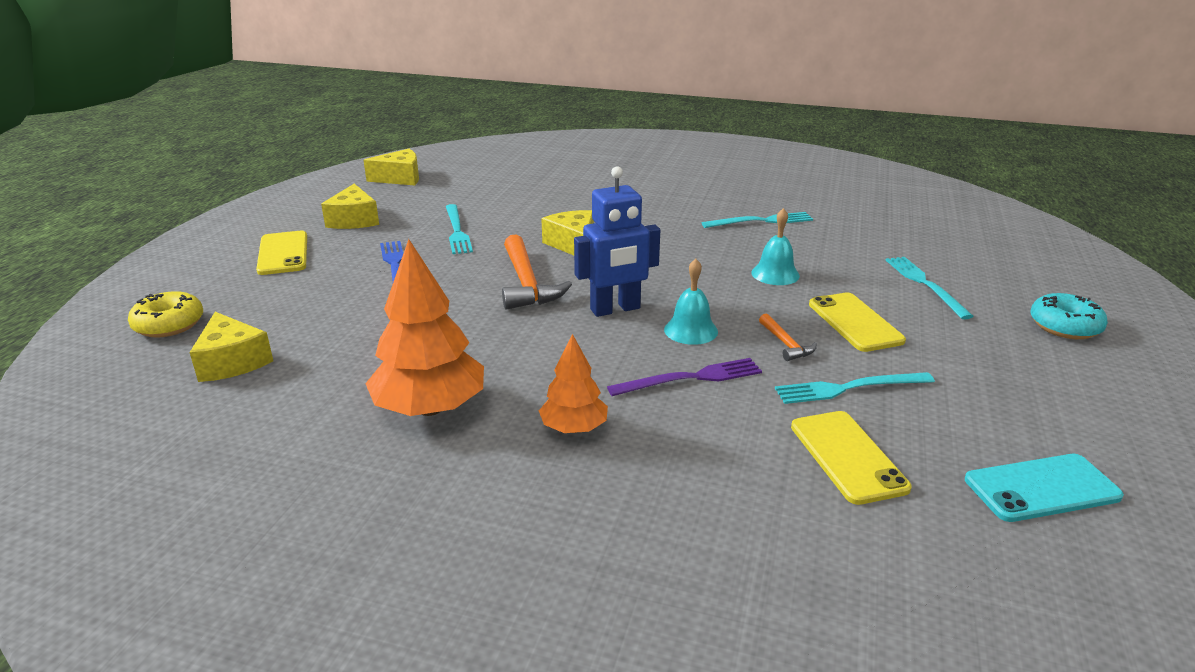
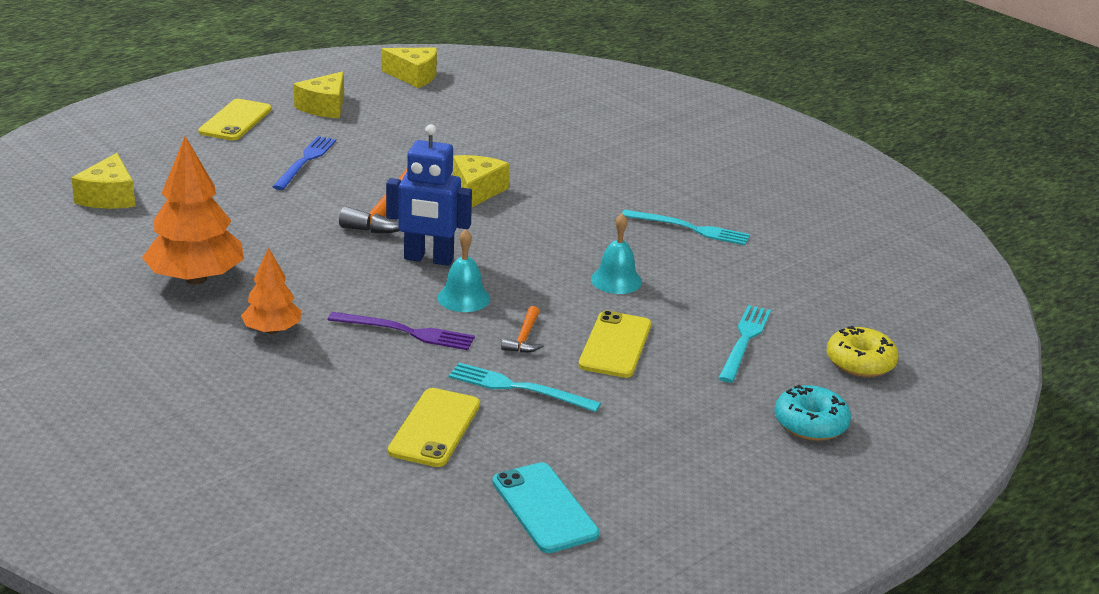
camera: 30 degrees right, 0 degrees up
yellow donut [128,291,203,338] -> yellow donut moved to [827,326,898,377]
turquoise fork [446,204,473,254] -> none
turquoise phone [965,454,1124,522] -> turquoise phone turned 45 degrees clockwise [492,462,599,553]

